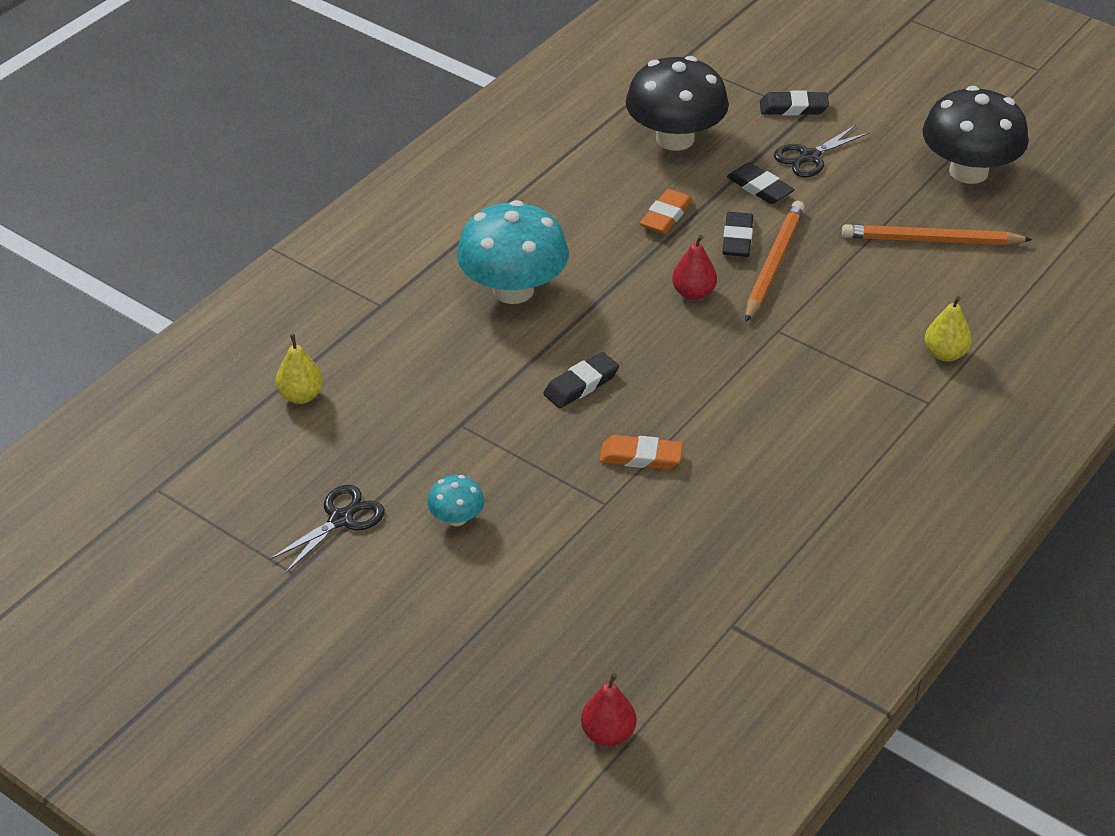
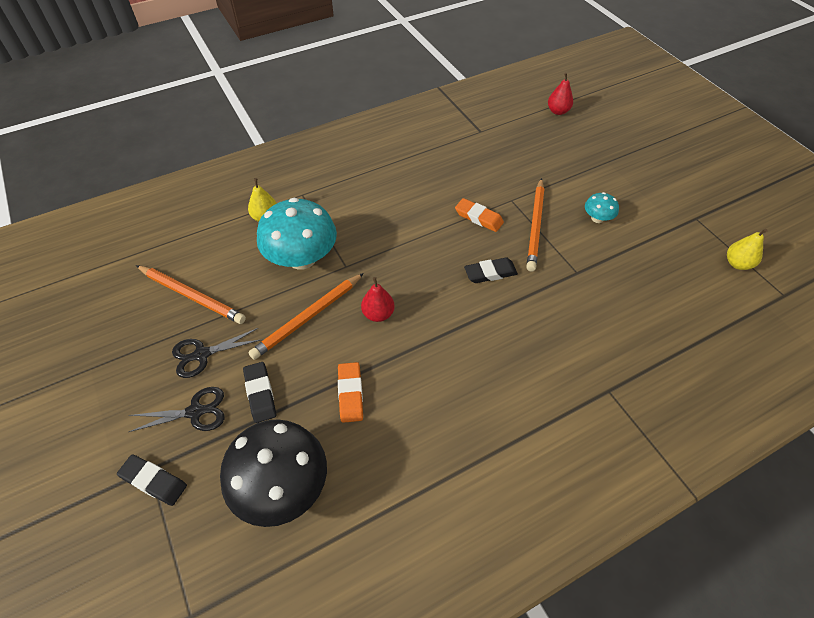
camera: 155 degrees left, 10 degrees up
black scissors [268,485,385,573] -> black scissors moved to [172,328,262,378]
yellow pear [275,334,323,404] -> yellow pear moved to [727,229,768,270]
turquoise mushroom [457,200,569,304] -> turquoise mushroom moved to [257,198,337,270]
orange eraser [640,189,693,234] -> orange eraser turned 60 degrees counterclockwise [338,362,363,423]
black eraser [723,212,753,257] -> none
black mushroom [923,86,1029,184] -> none
none -> orange pencil [526,178,544,272]

